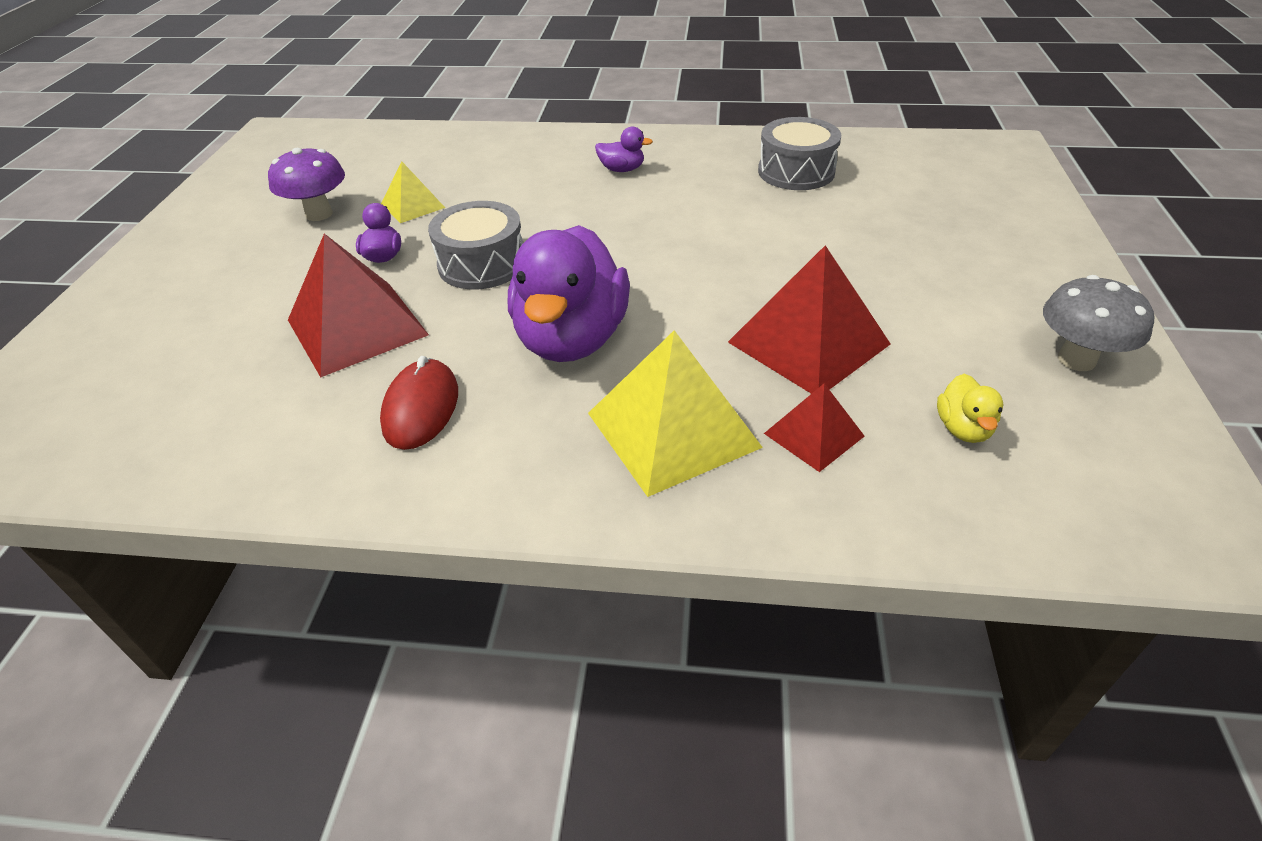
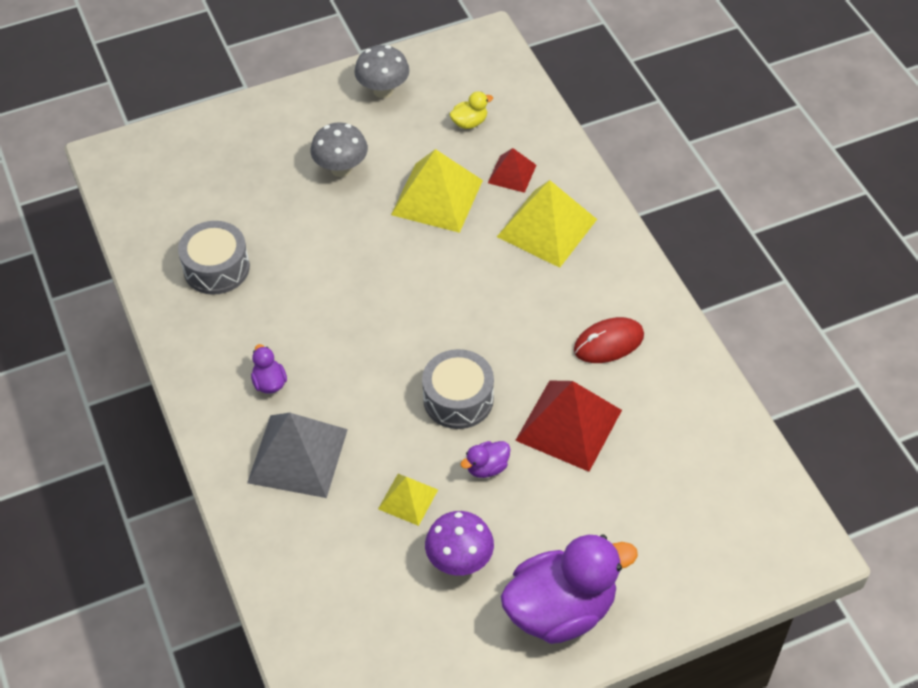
camera: 120 degrees left, 10 degrees up
purple duck [508,225,630,362] -> purple duck moved to [501,535,638,644]
red pyramid [728,245,891,394] -> yellow pyramid [391,149,483,233]
none -> grey pyramid [247,413,348,498]
none -> grey mushroom [311,122,368,177]

